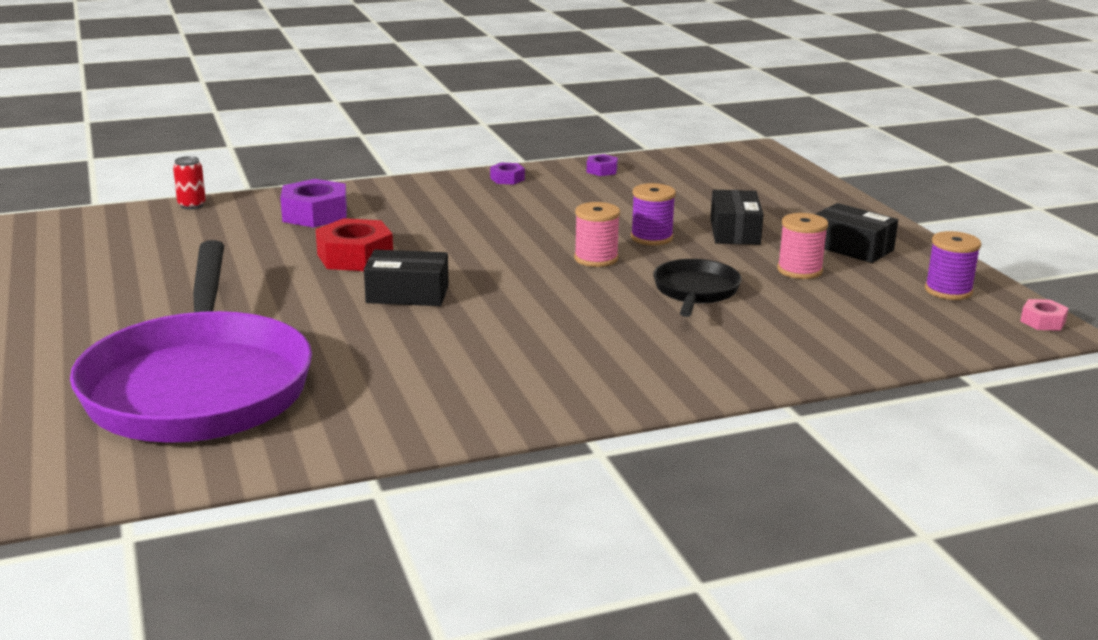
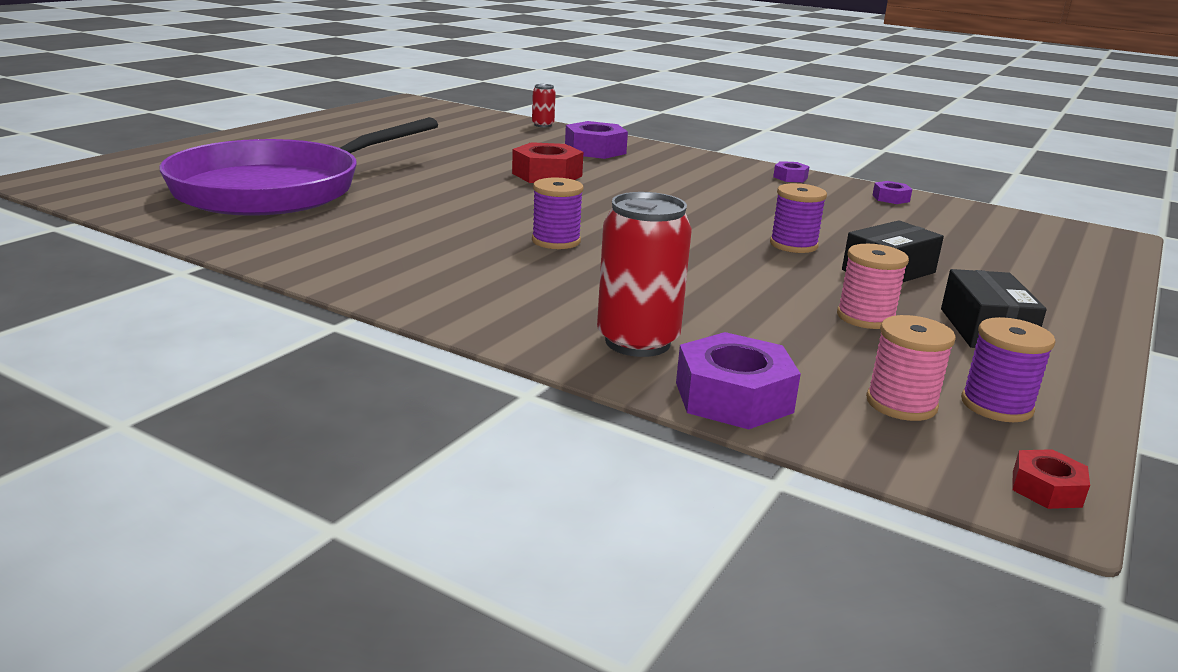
camera: 50 degrees right, 0 degrees up
black box [364,250,449,306] -> none
pink spool [574,202,620,267] -> pink spool moved to [866,315,956,421]
black pan [653,259,741,317] -> none
pink nut [1020,299,1069,331] -> red nut [1012,449,1090,509]
none -> purple spool [532,178,583,249]
none -> red can [597,192,692,357]
none -> purple nut [676,332,801,430]

